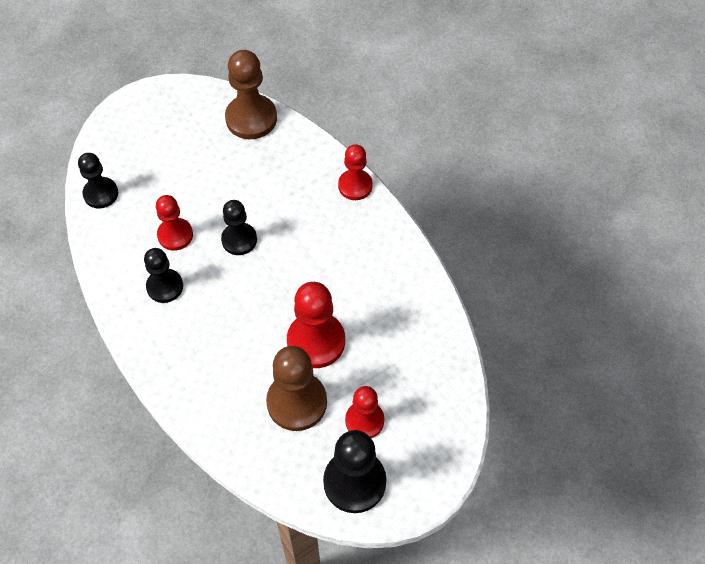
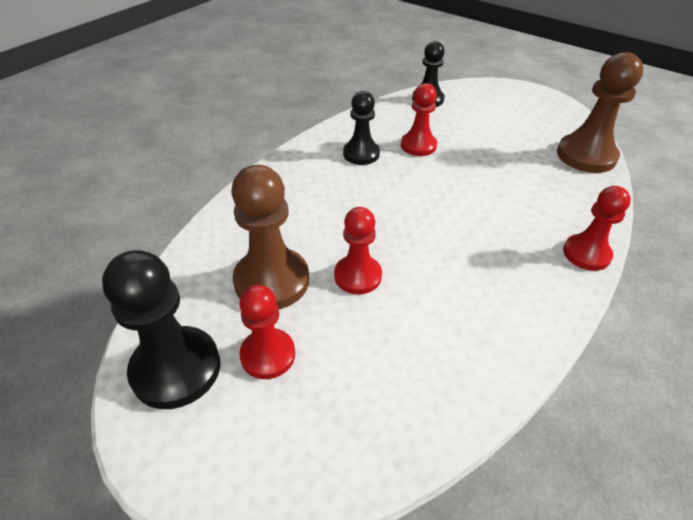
camera: 70 degrees right, 15 degrees down
black pawn [221,200,257,255] -> none
red pawn [287,282,345,368] -> red pawn [334,207,382,294], size x0.64

